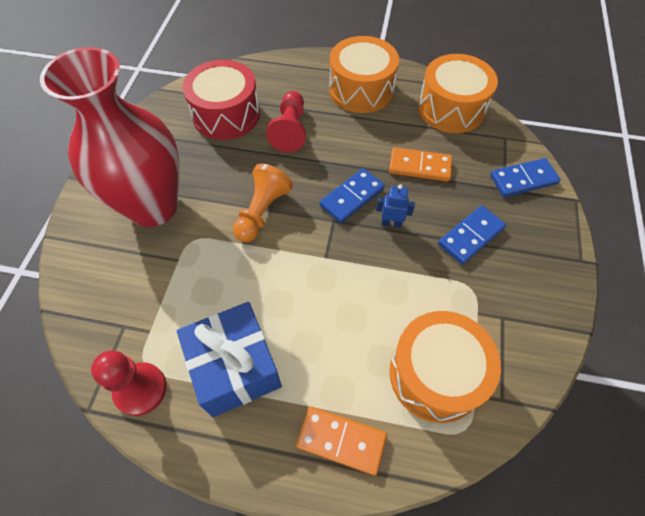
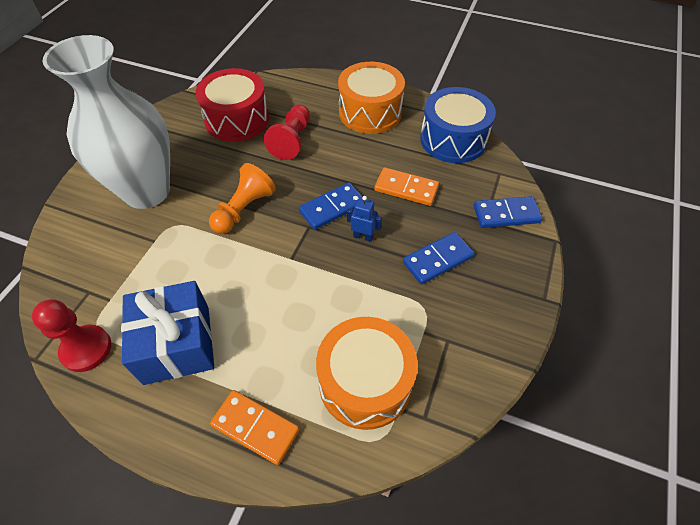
camera: 10 degrees right, 5 degrees down
red vase [40,47,179,227] -> white vase [42,35,170,209]
orange drum [418,54,498,133] -> blue drum [420,87,496,163]

